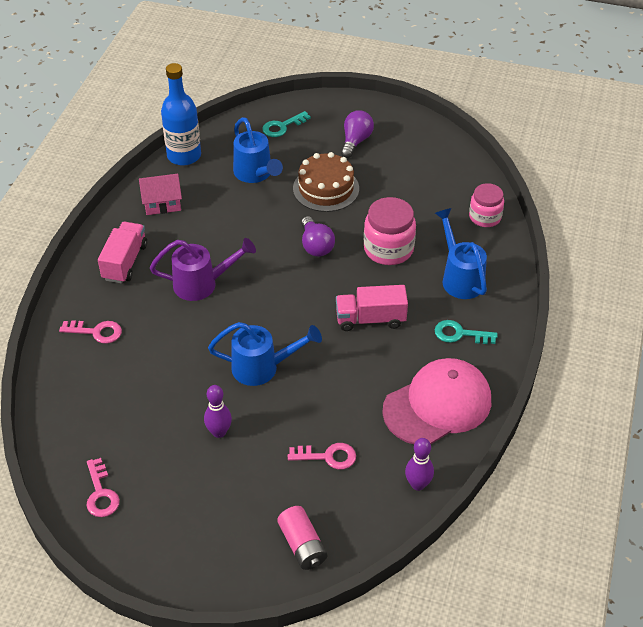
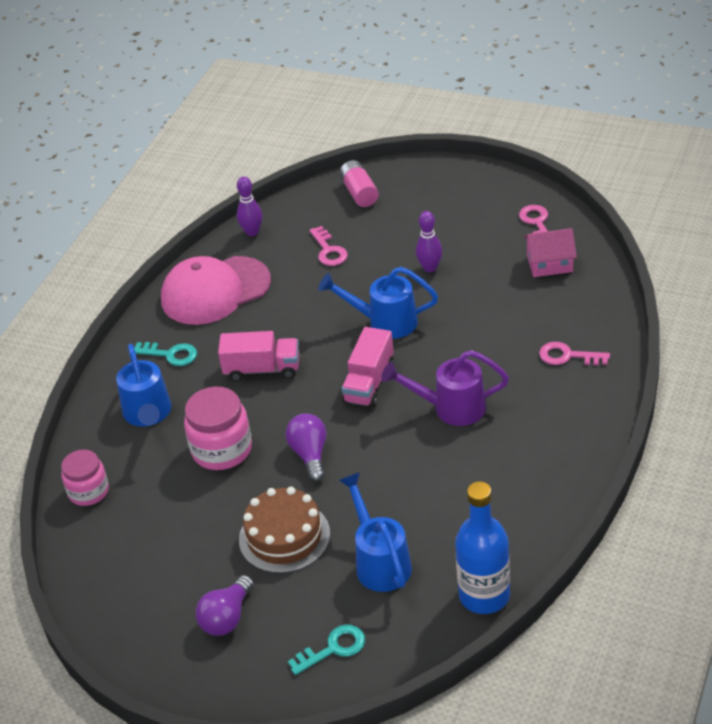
camera: 170 degrees left, 5 degrees down
pink truck [98,222,147,284] -> pink truck moved to [341,327,394,408]
pink house [139,174,182,215] -> pink house moved to [524,228,577,277]
pink key [288,443,356,470] -> pink key turned 120 degrees counterclockwise [310,226,348,266]

